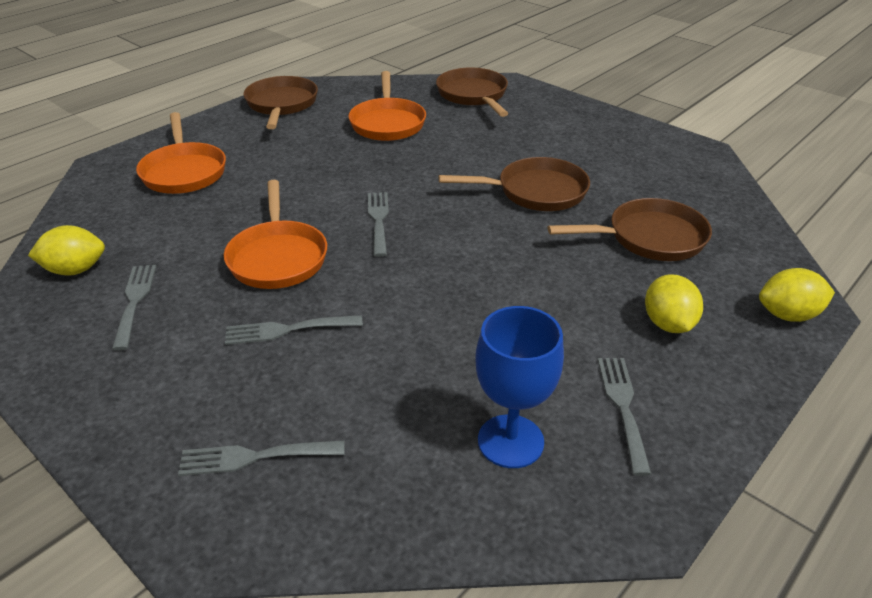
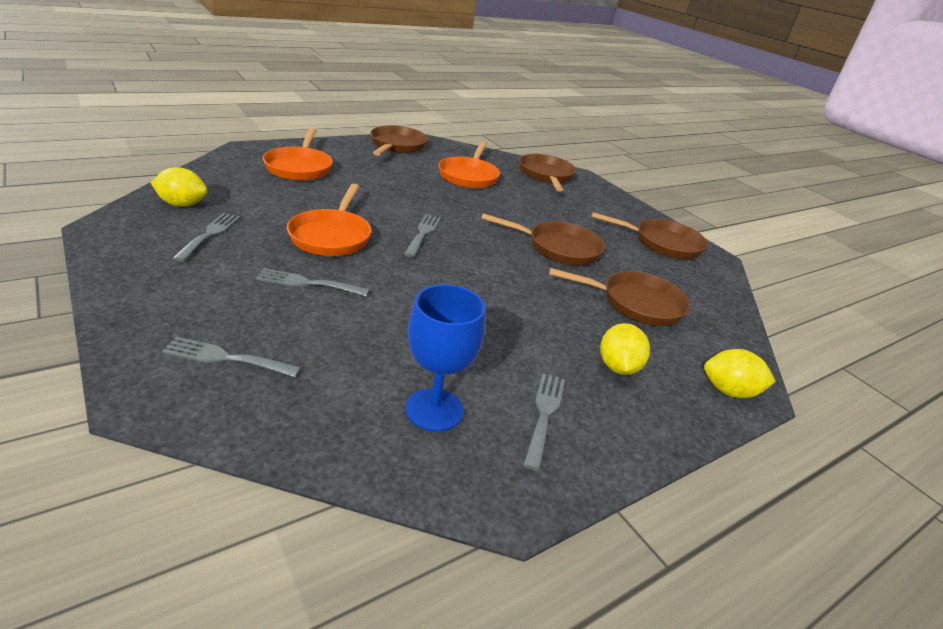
camera: 10 degrees right, 5 degrees down
none -> brown pan [591,212,708,259]

